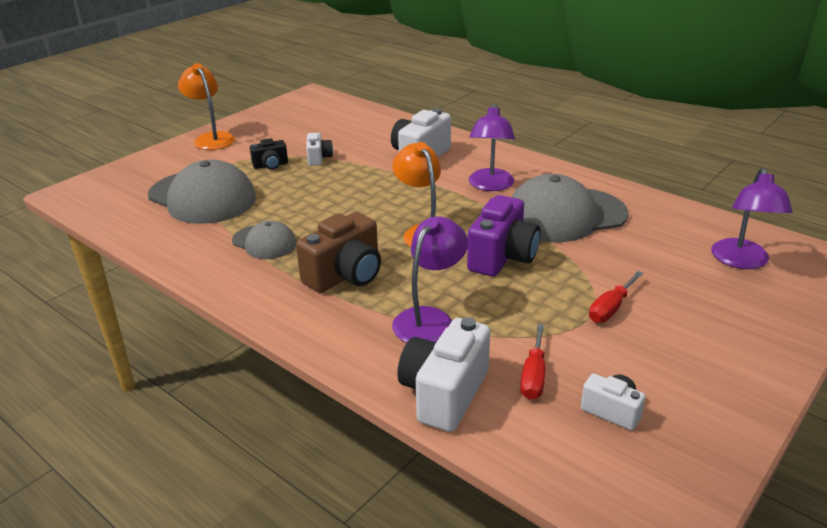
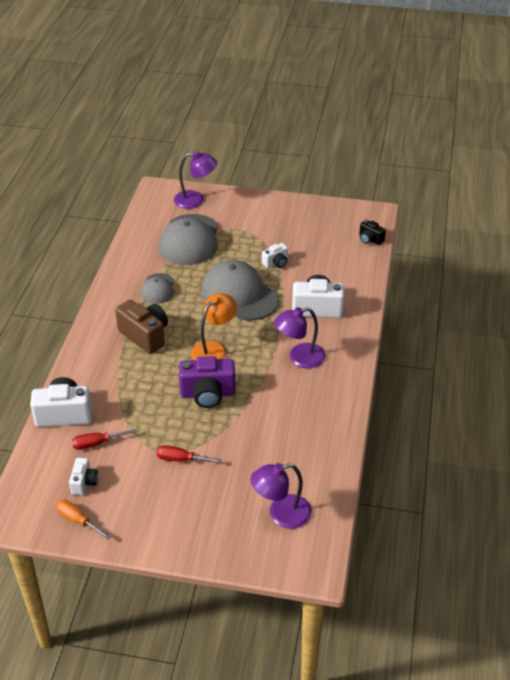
camera: 60 degrees right, 10 degrees up
orange lamp [178,63,235,150] -> none
black camera [250,138,288,170] -> black camera moved to [359,220,386,245]
brown camera [296,212,381,293] -> brown camera turned 150 degrees counterclockwise [115,300,168,354]
purple lamp [392,217,468,343] -> purple lamp moved to [174,151,217,209]
grey cap [512,174,629,242] -> grey cap moved to [202,260,279,321]
none -> orange screwdriver [56,500,111,539]

